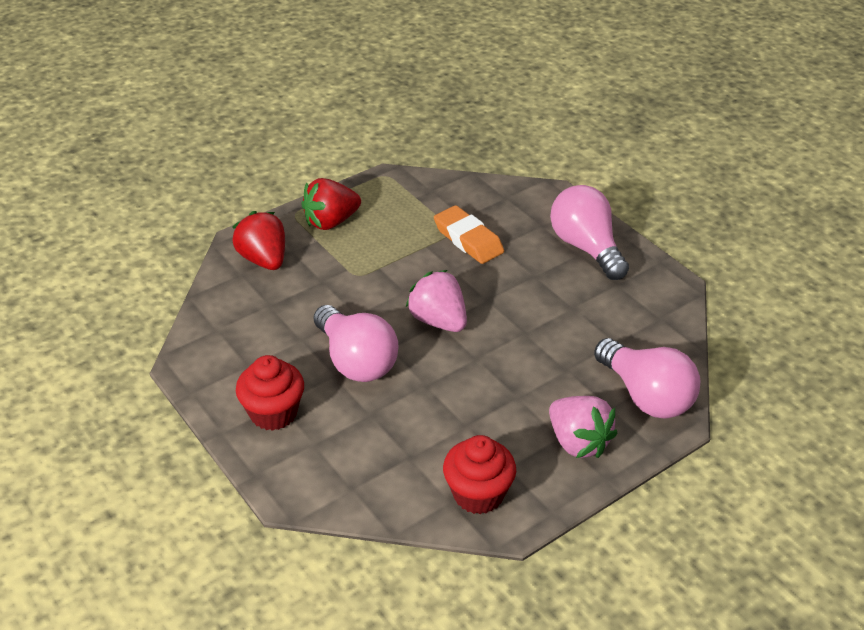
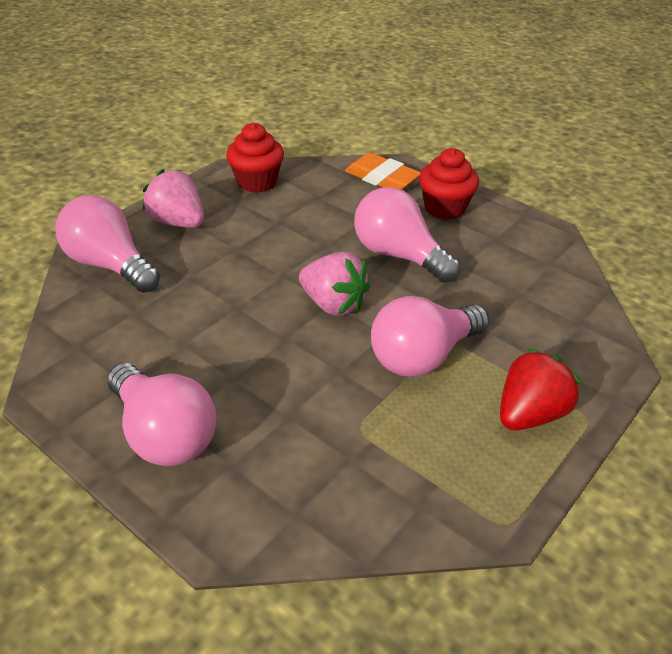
camera: 165 degrees right, 0 degrees up
red strawberry [232,211,285,270] -> none
orange eraser [434,205,504,264] -> orange eraser moved to [345,153,421,190]
none -> pink light bulb [371,296,489,377]

